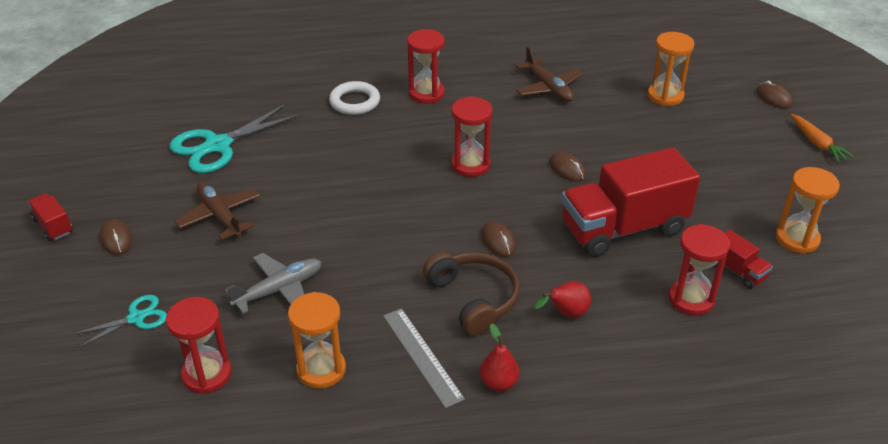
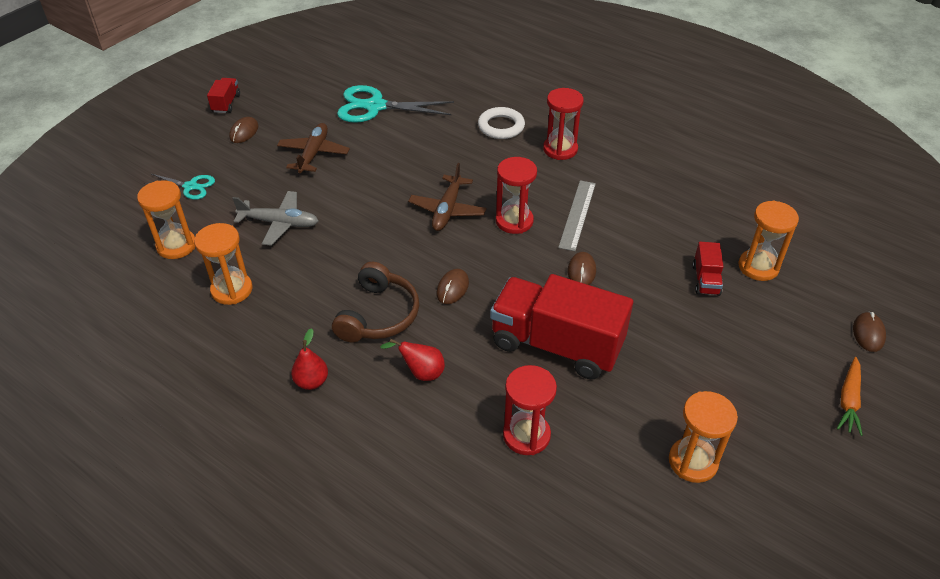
camera: 45 degrees right, 5 degrees up
red hourglass [166,297,232,394] -> orange hourglass [137,180,195,259]
grey ruler [383,308,465,408] -> grey ruler moved to [558,180,596,251]
brown plane [516,47,583,102] -> brown plane moved to [408,163,486,231]
red truck [715,229,773,289] -> red truck moved to [692,242,724,296]

